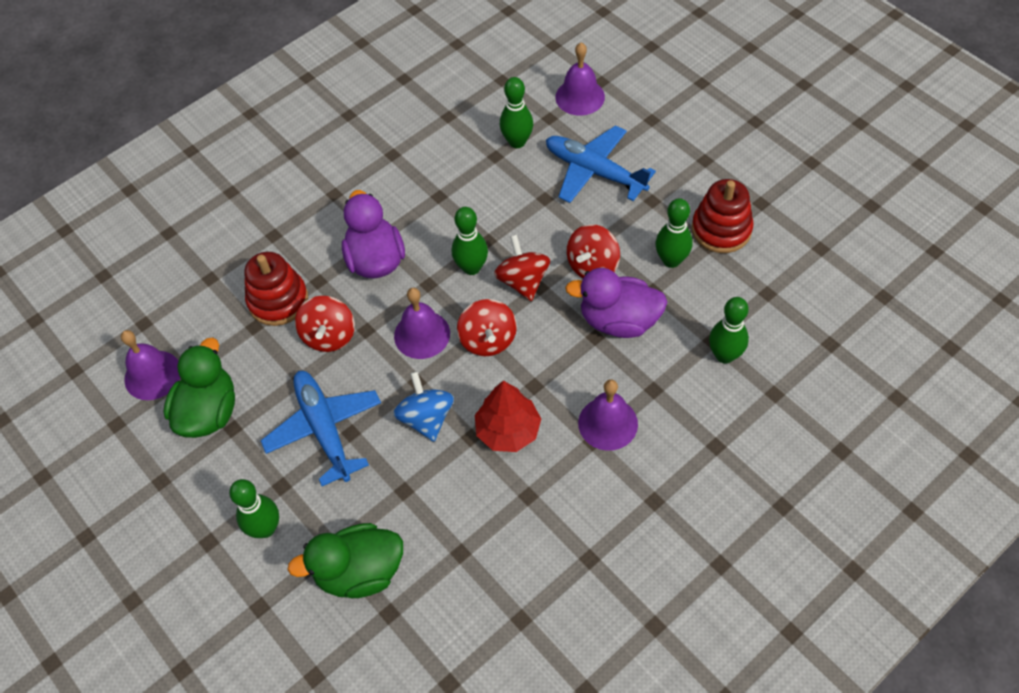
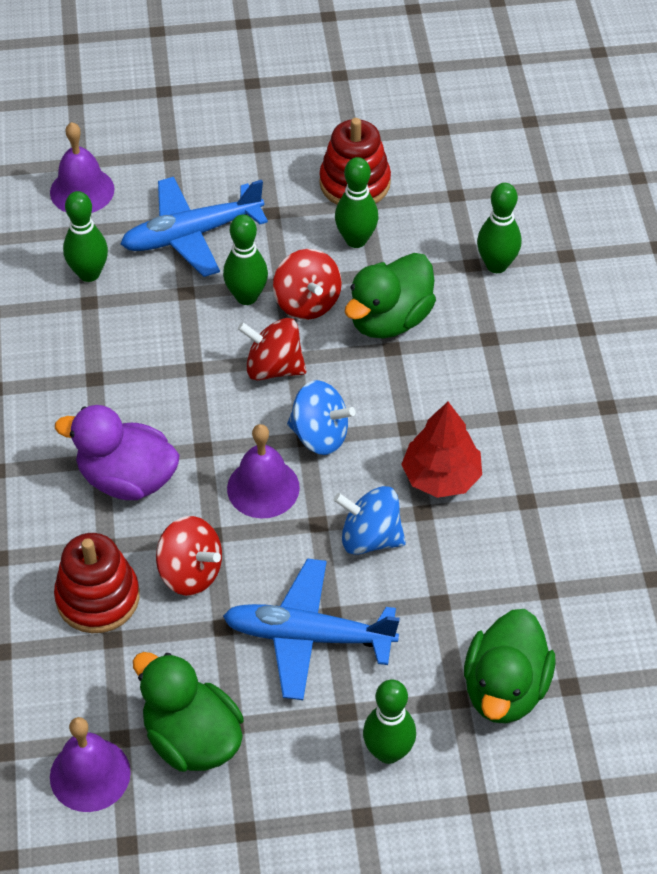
camera: 60 degrees left, 5 degrees down
green bowling pin [452,207,488,275] -> green bowling pin moved to [223,215,268,305]
red spinning top [457,299,517,356] -> blue spinning top [287,380,355,455]
purple duck [565,268,667,338] -> green duck [345,253,436,339]
purple bell [578,379,638,451] -> none

